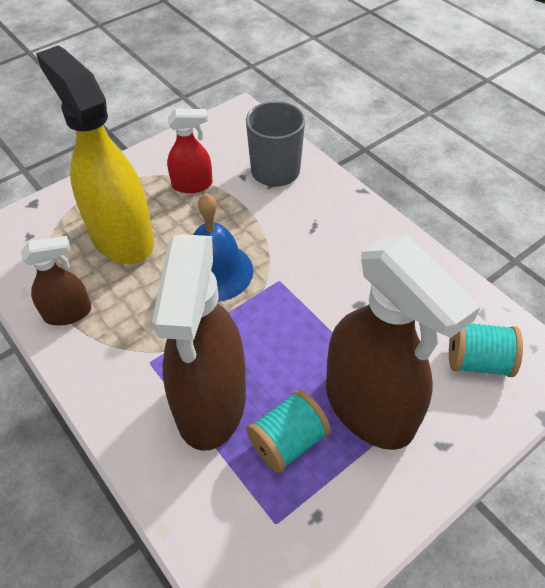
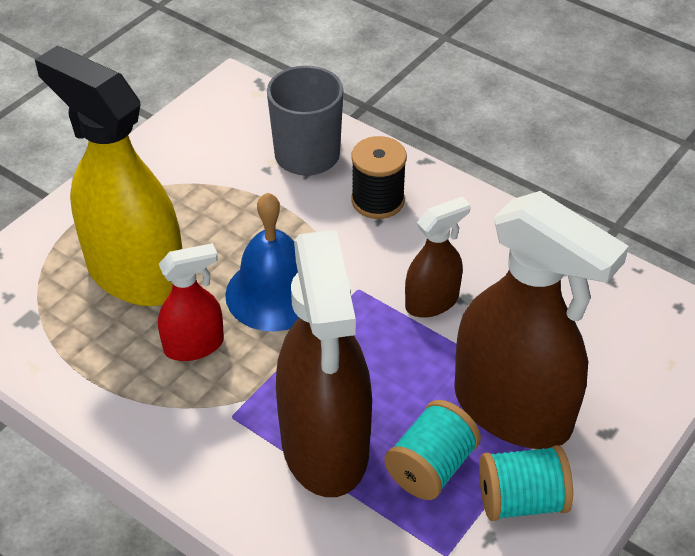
camera: 15 degrees left, 5 degrees down
brown spray bottle [21,236,91,325] -> brown spray bottle moved to [405,196,471,318]
red spray bottle [167,109,213,193] -> red spray bottle moved to [158,243,224,361]
turquoise spool [449,323,523,377] -> turquoise spool moved to [479,445,573,521]
none -> black spool [352,136,407,219]

